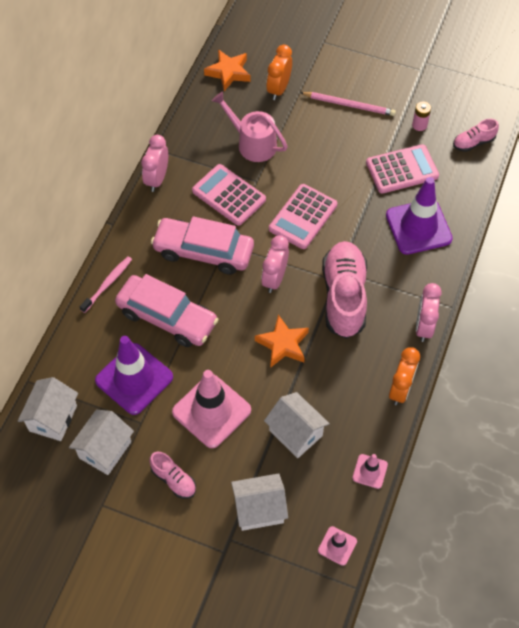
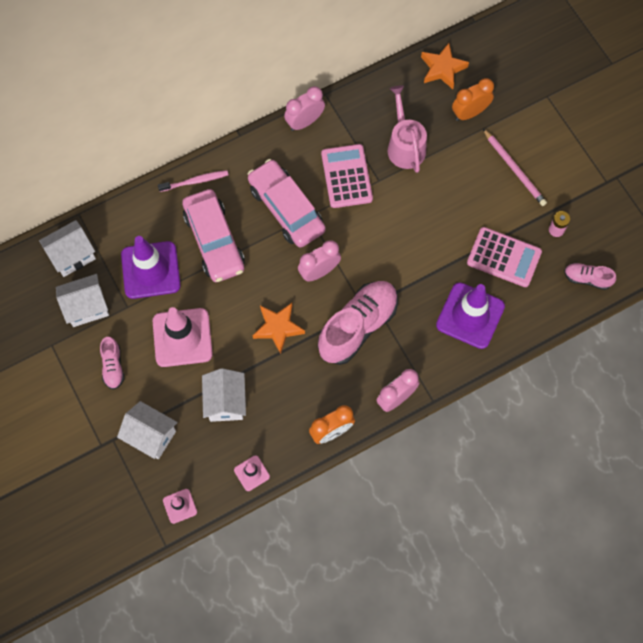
camera: 40 degrees right, 10 degrees up
pink calculator [269,184,337,249] -> none

